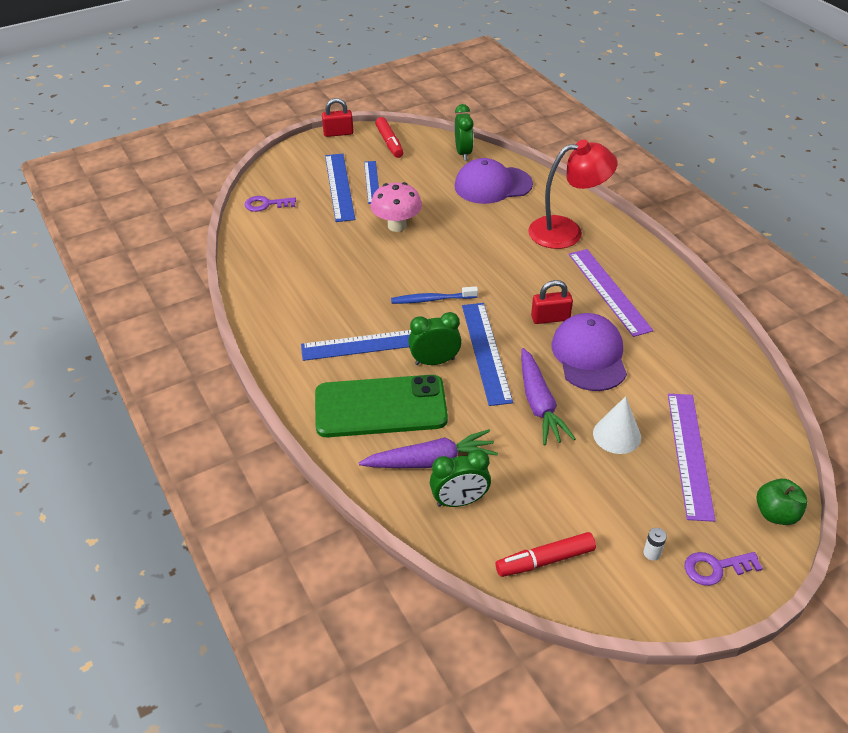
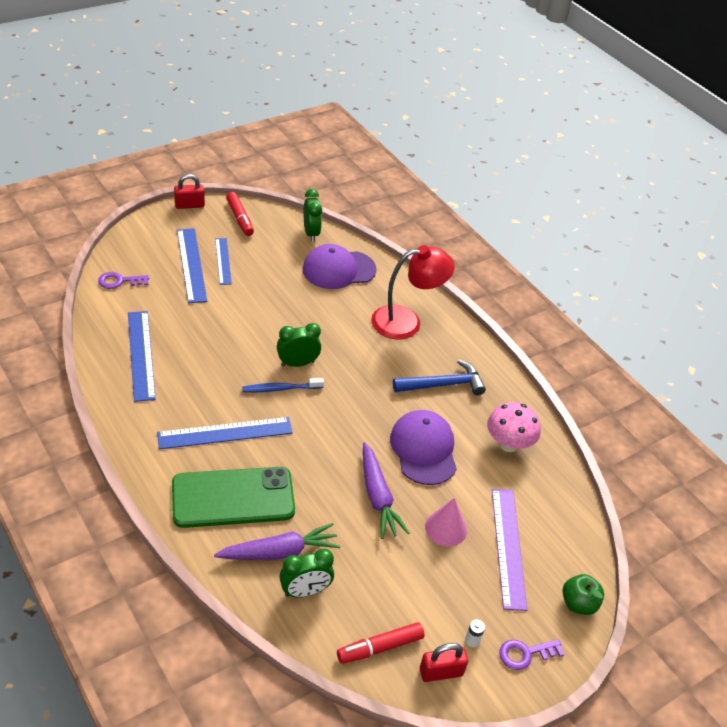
camera: 10 degrees left, 0 degrees up
pink mushroom [371,182,422,232] -> pink mushroom moved to [487,402,541,452]
green clock [408,312,462,365] -> green clock moved to [277,323,321,367]
blue ruler [462,303,513,406] -> blue ruler moved to [128,311,156,402]
red padlock [531,280,573,324] -> red padlock moved to [420,643,468,682]
purple ruler [569,249,653,337] -> blue hammer [393,360,486,395]
white cone [593,396,641,454] -> pink cone [425,498,467,547]

